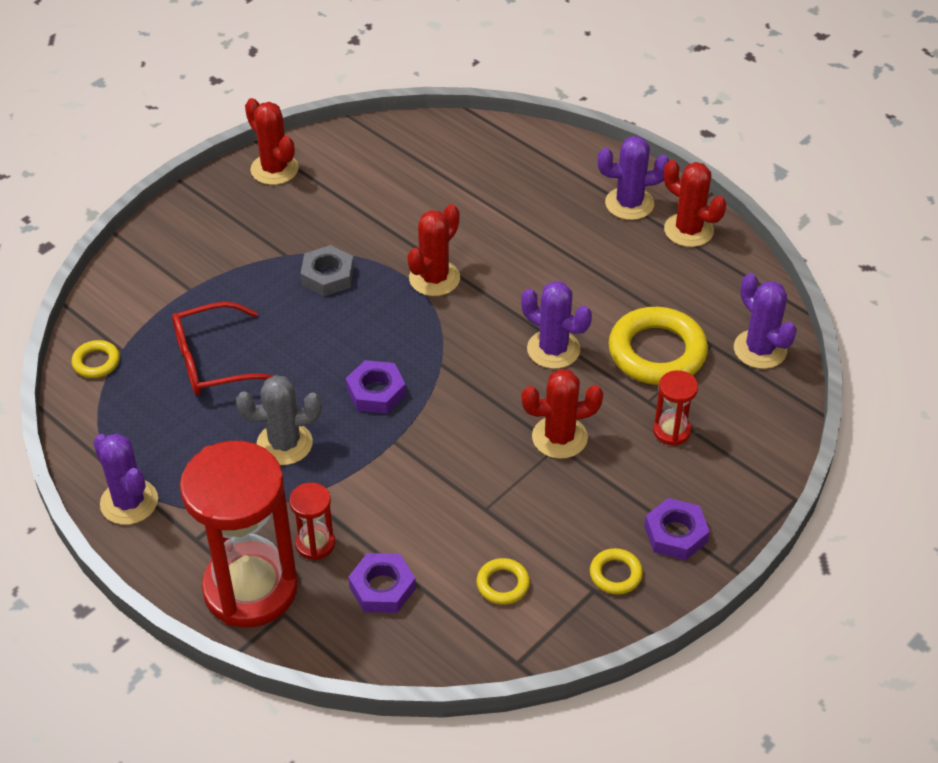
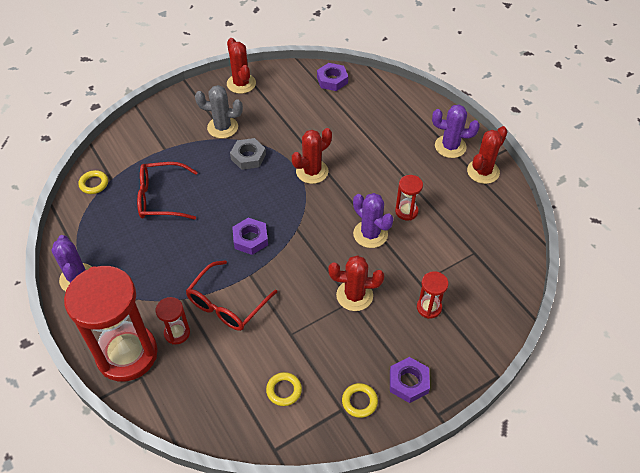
camera: 15 degrees right, 5 degrees up
grey cactus [236,375,322,465] -> grey cactus moved to [195,85,243,138]
purple nut [348,553,416,613] -> purple nut moved to [317,63,348,91]
yellow ring [608,307,708,385] -> none
red cactus [664,160,726,247] -> red cactus turned 75 degrees clockwise [467,126,508,184]
purple cactus [734,273,797,369] -> none
none -> red glasses [186,260,277,331]
none -> red hourglass [395,175,423,220]

